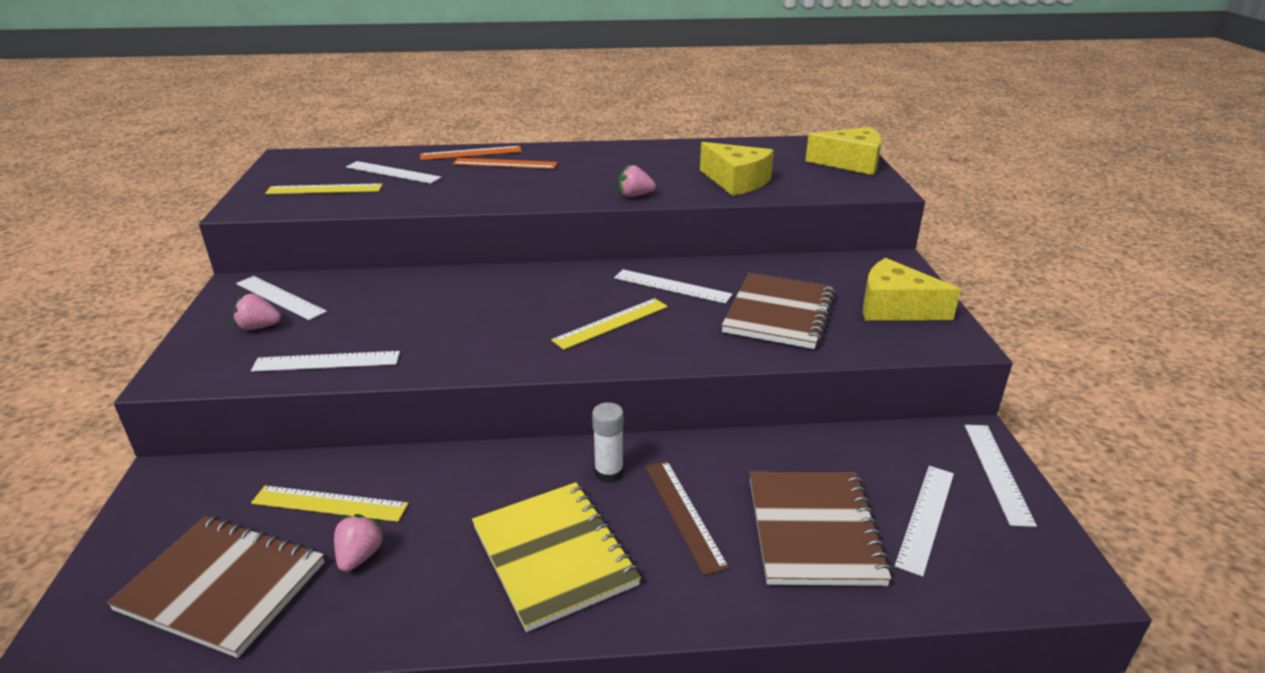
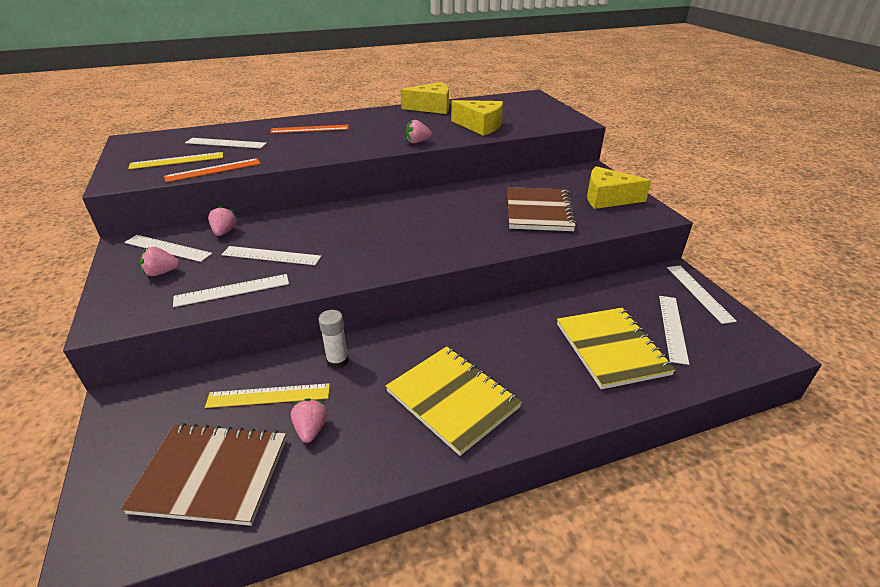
camera: 15 degrees left, 5 degrees up
orange ruler [420,146,522,160] -> orange ruler moved to [164,158,261,182]
yellow ruler [551,298,668,350] -> none
white glue stick [592,402,624,483] -> white glue stick moved to [318,310,349,369]
white ruler [614,269,733,304] -> white ruler moved to [221,246,321,265]
brown ruler [645,461,729,576] -> none
brown notebook [749,472,892,586] -> yellow notebook [557,308,676,389]
yellow cheese [805,127,882,175] -> yellow cheese moved to [401,82,449,114]
none -> pink strawberry [208,206,237,236]

